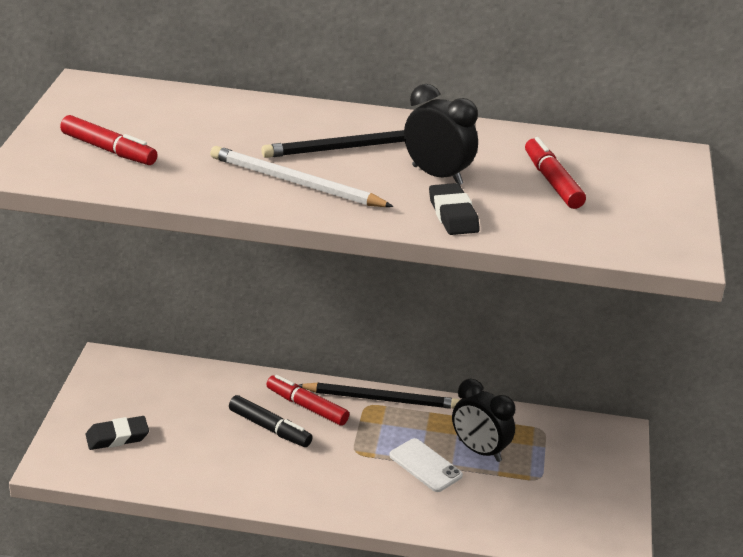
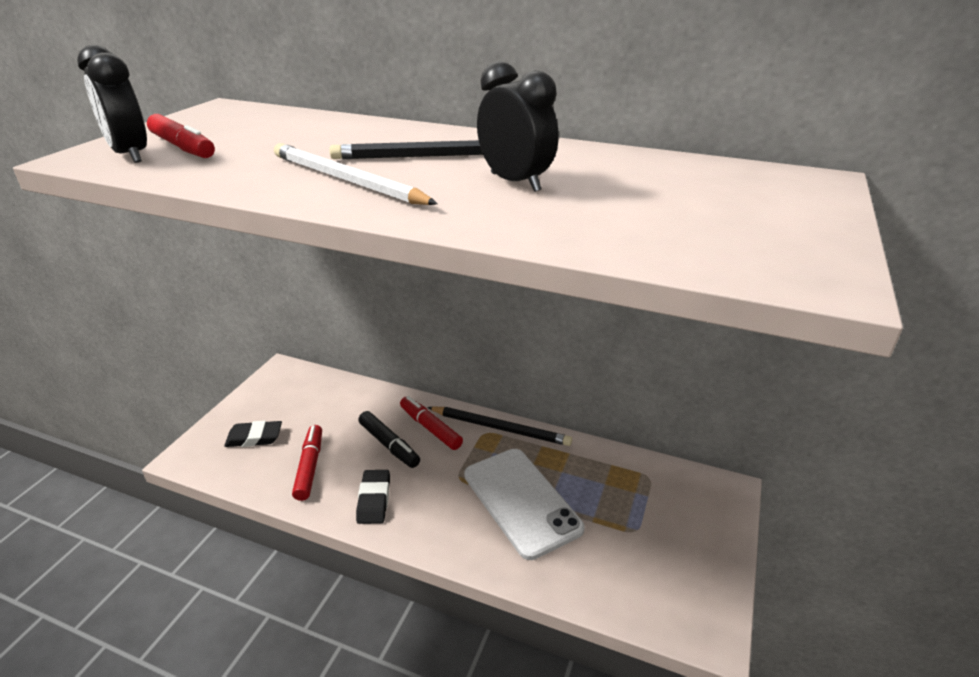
camera: 15 degrees right, 0 degrees up
white phone [389,438,463,492] -> white phone [464,449,585,560], size x1.80
black eraser [429,183,480,235] -> black eraser moved to [356,470,390,524]
black clock [452,379,515,462] -> black clock moved to [77,45,147,163]
red marker [525,137,586,209] -> red marker moved to [292,425,322,501]

